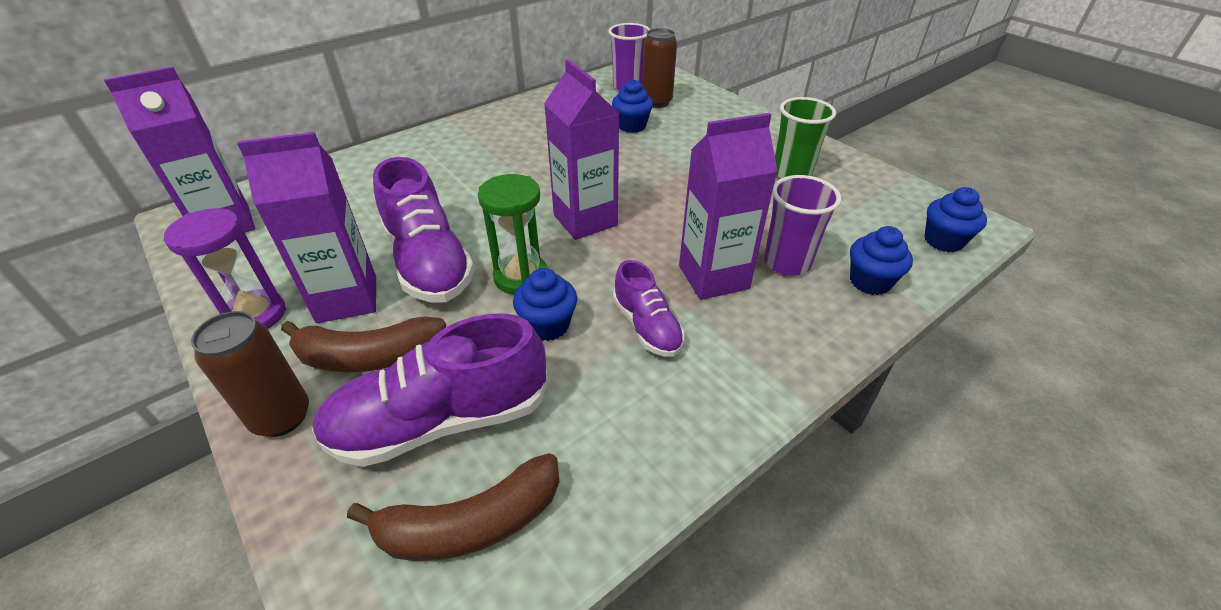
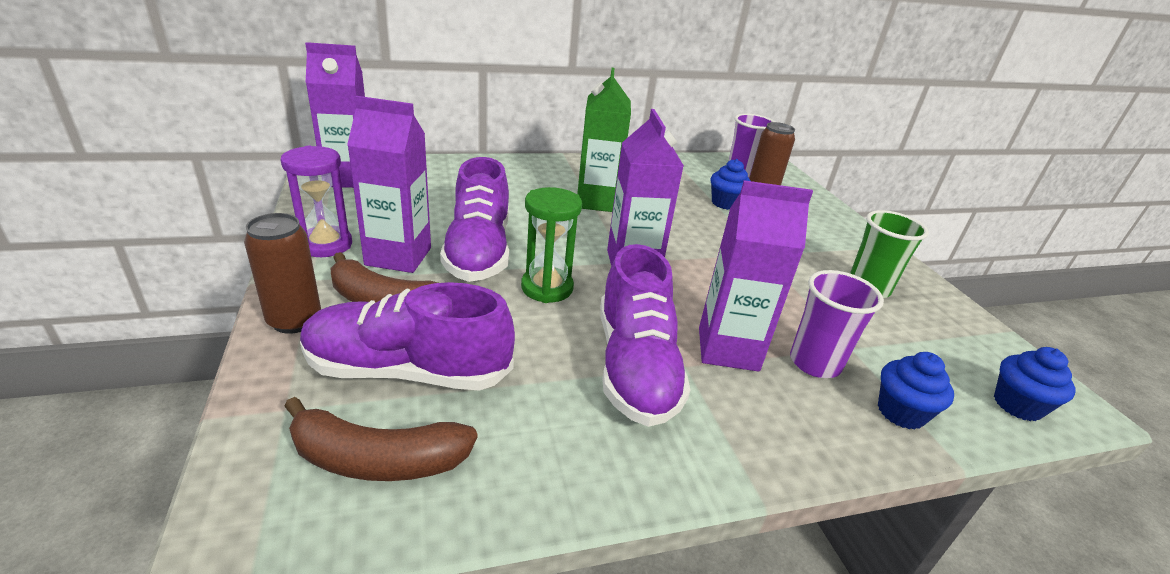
camera: 20 degrees right, 10 degrees down
blue cupcake [513,268,577,341] -> none
purple shoe [613,260,684,357] -> purple shoe [600,244,690,427], size x1.77
none -> green carton [577,68,631,212]

